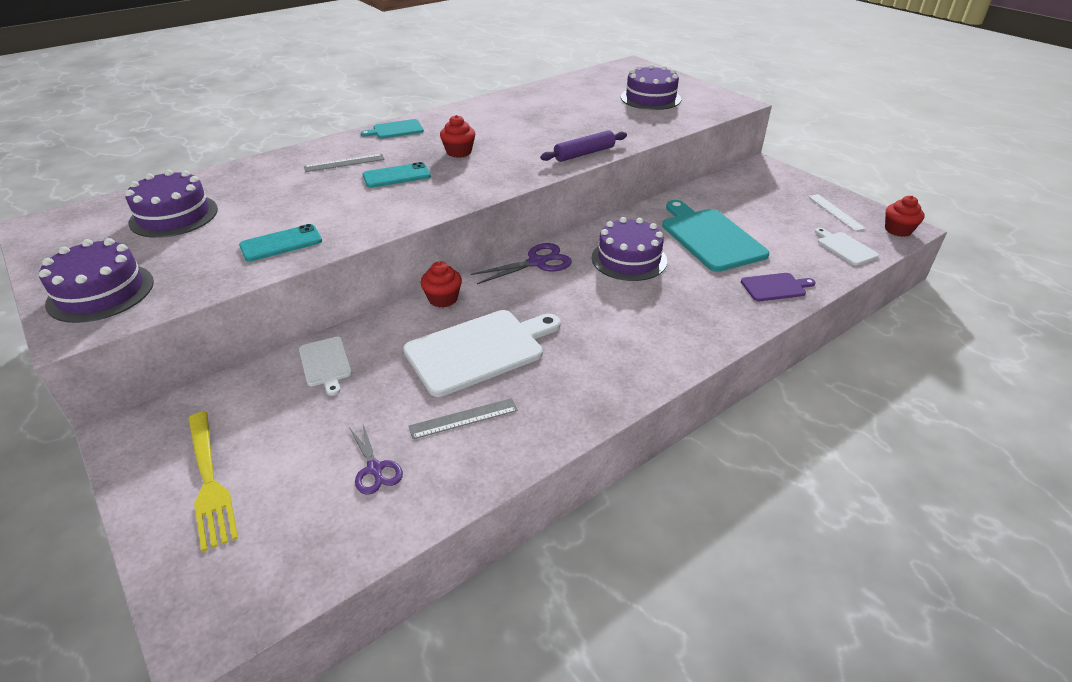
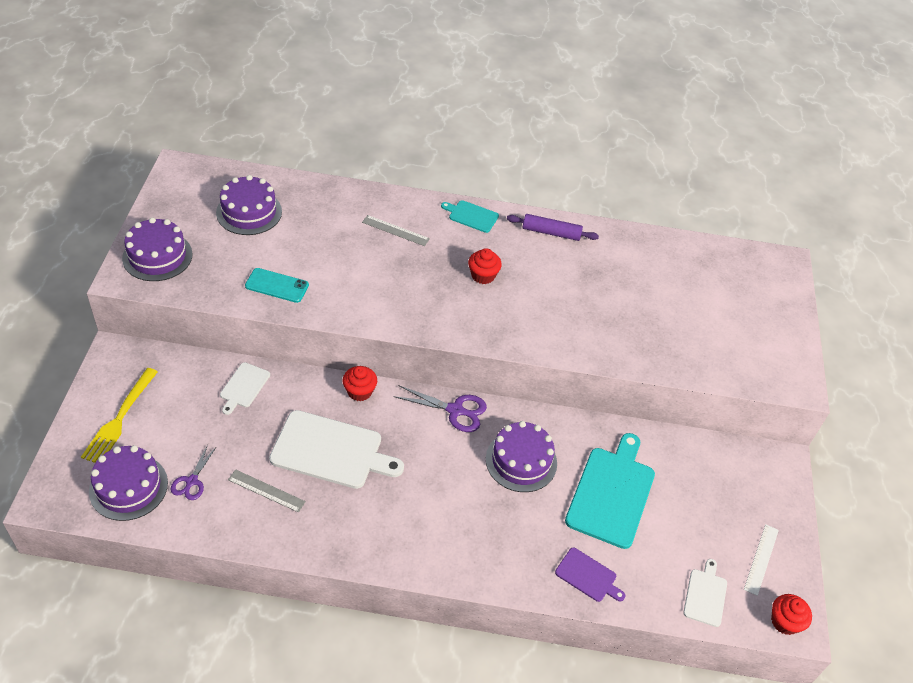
camera: 40 degrees right, 10 degrees up
turquoise phone [362,162,431,188] -> none
purple rolling pin [540,130,627,162] -> purple rolling pin moved to [507,214,599,241]
purple cake [621,64,681,110] -> purple cake moved to [89,445,168,521]

